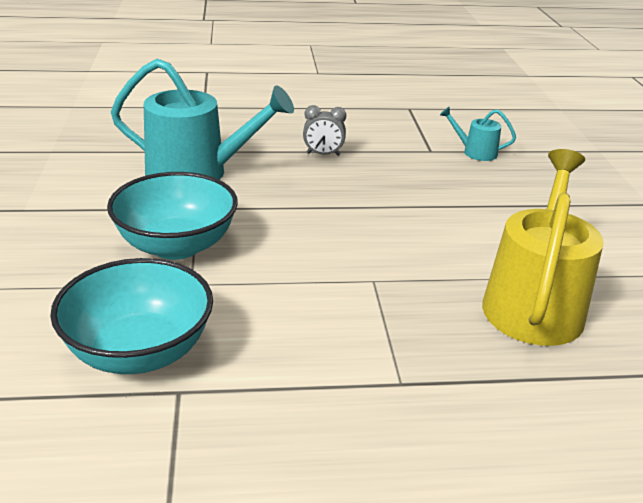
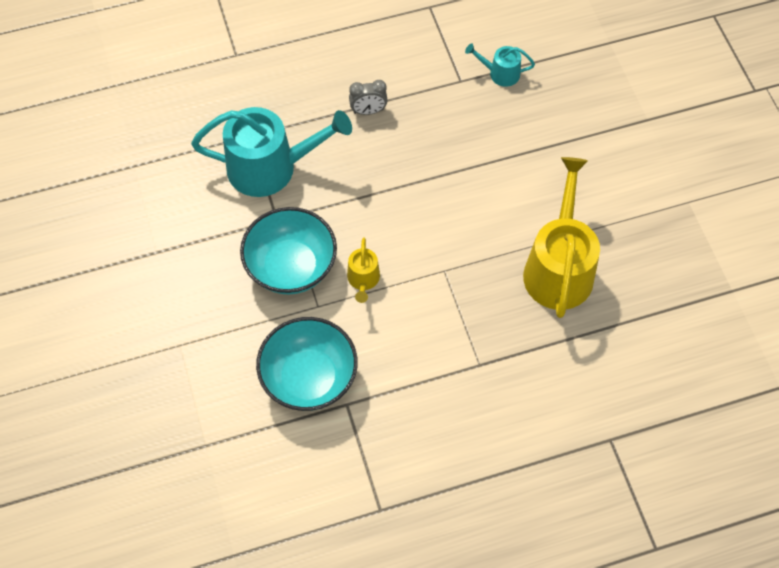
camera: 10 degrees left, 30 degrees up
none -> yellow watering can [347,237,380,303]

